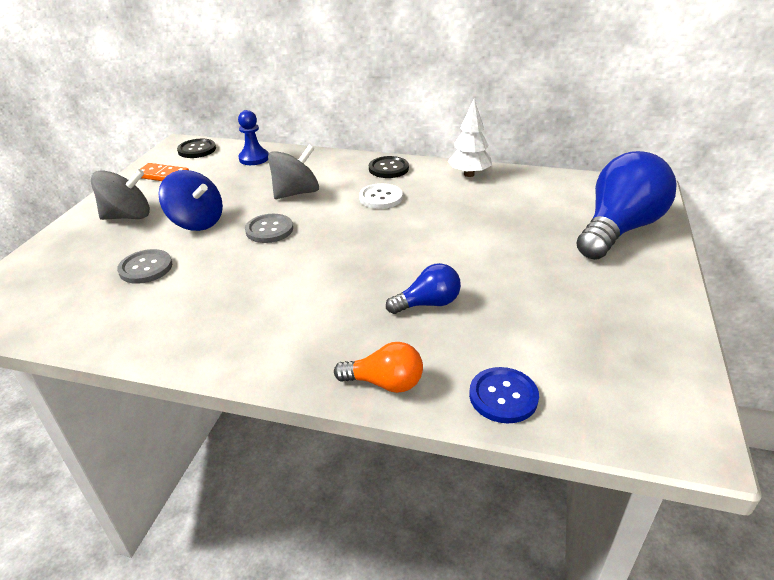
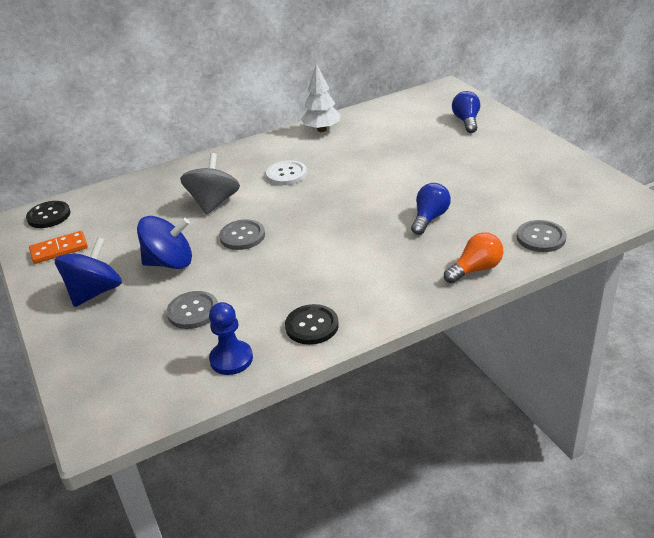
camera: 40 degrees left, 0 degrees up
grey spinning top [91,169,150,220] -> blue spinning top [55,237,122,307]
blue pawn [238,110,269,165] -> blue pawn moved to [209,302,253,375]
black button [369,156,409,178] -> black button moved to [285,304,339,345]
blue button [469,367,539,423] -> grey button [517,220,567,252]
blue light bulb [576,151,677,260] -> blue light bulb [452,91,480,133], size x0.49

